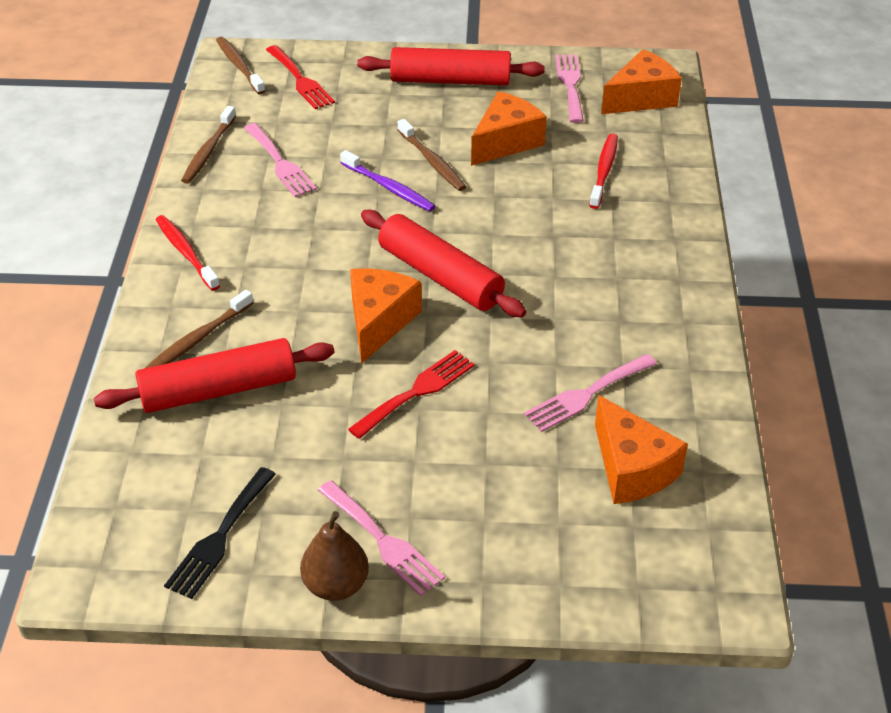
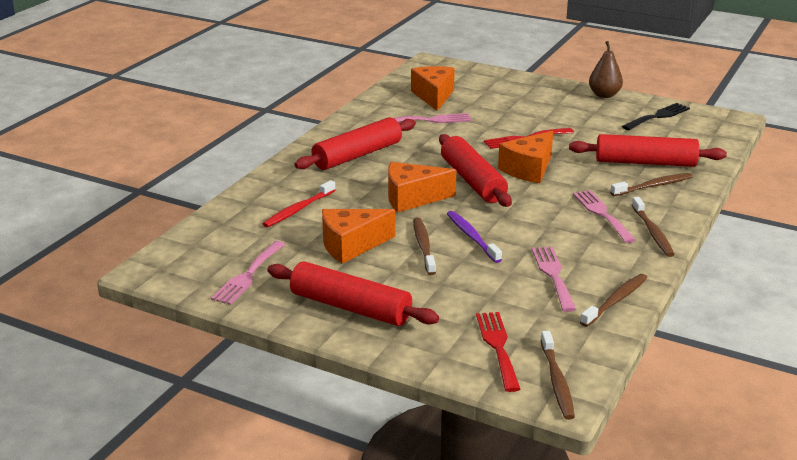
camera: 155 degrees left, 15 degrees down
red toothbrush [156,215,220,291] -> brown toothbrush [632,197,675,257]
pink fork [318,480,445,596] -> pink fork moved to [573,190,636,243]
orange cheese [601,49,682,114] -> orange cheese moved to [388,162,456,212]
none -> red rolling pin [295,117,416,170]

